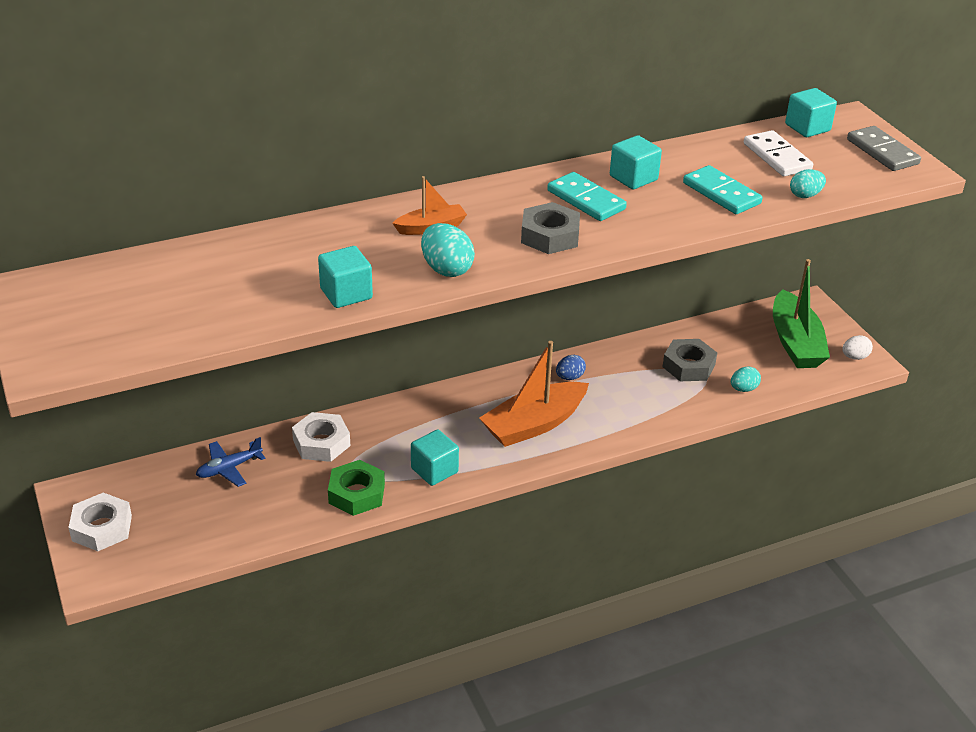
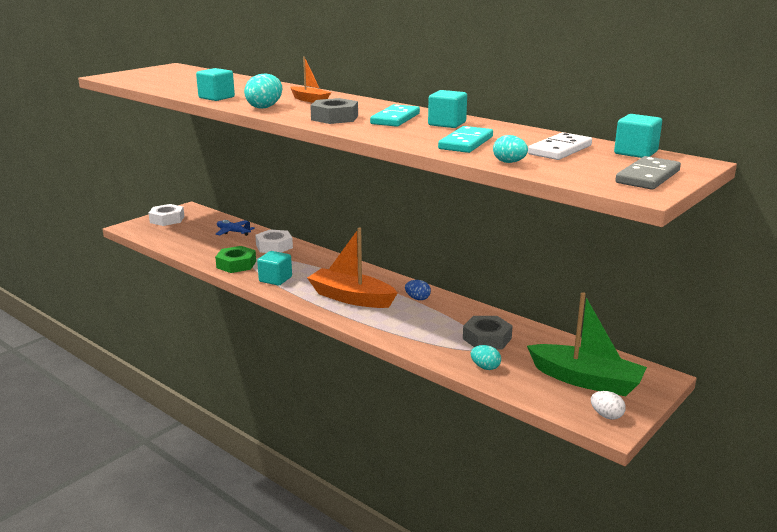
camera: 65 degrees right, 15 degrees down
green boat [773,259,830,368] -> green boat turned 120 degrees counterclockwise [527,292,647,396]

